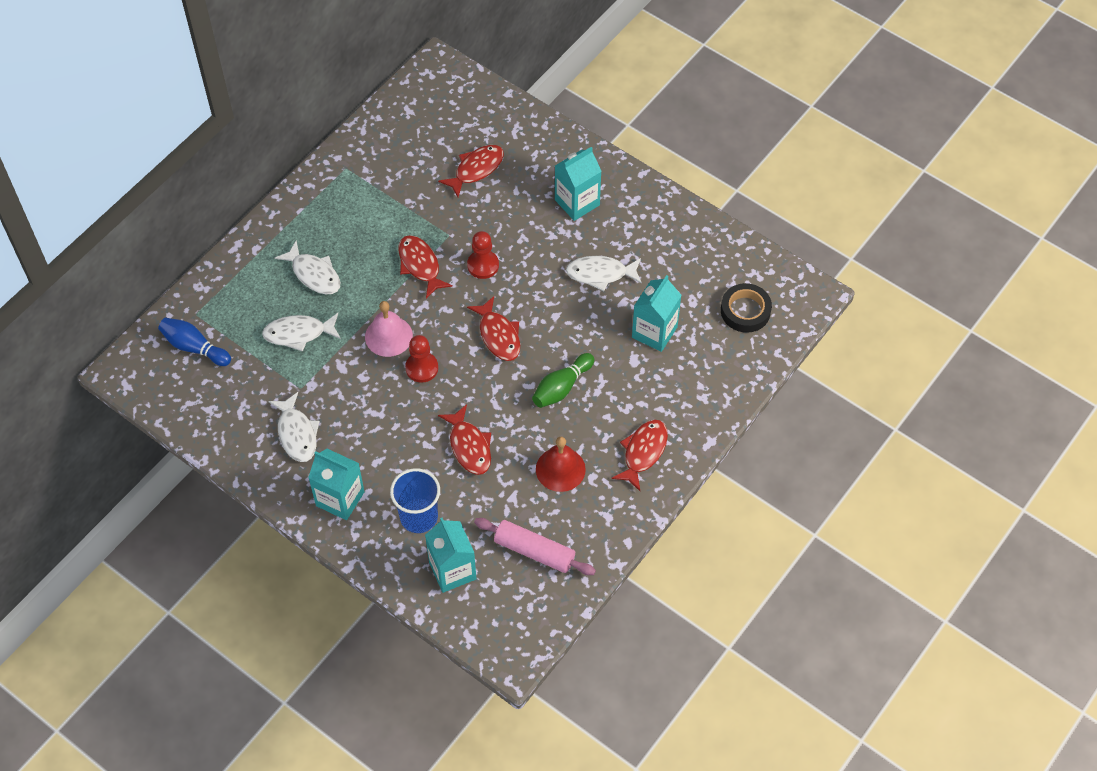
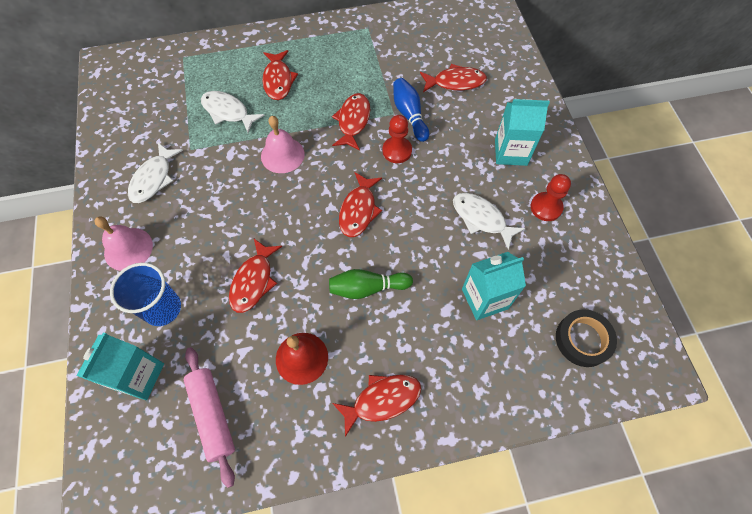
camera: 40 degrees right, 5 degrees up
blue bowling pin [158,318,231,366] -> blue bowling pin moved to [393,78,429,142]
white fish [275,241,340,294] -> red fish [262,50,298,100]
turquoise carton [308,449,364,520] -> pink bell [94,216,153,271]
red pawn [405,335,438,383] -> red pawn moved to [531,174,571,221]

